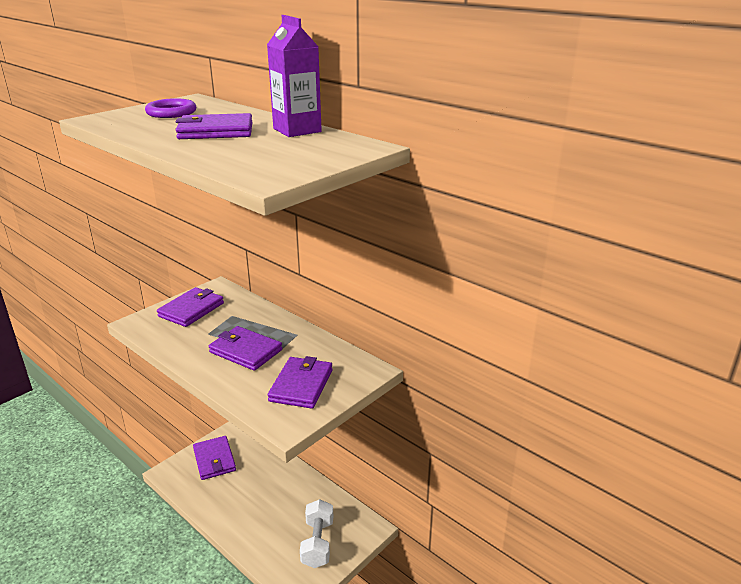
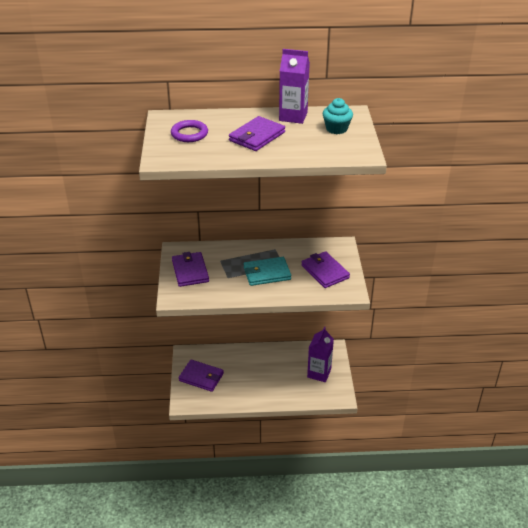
camera: 45 degrees left, 10 degrees up
purple wallet [209,326,282,371] -> turquoise wallet [244,257,291,286]
white dumbbell [300,499,333,568] -> purple carton [307,327,334,382]
none -> turquoise cupcake [323,98,353,134]

